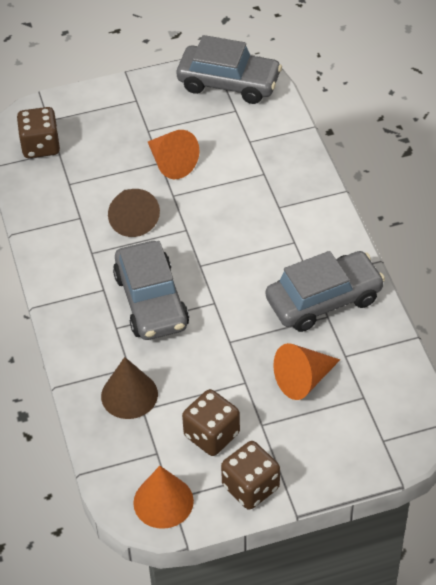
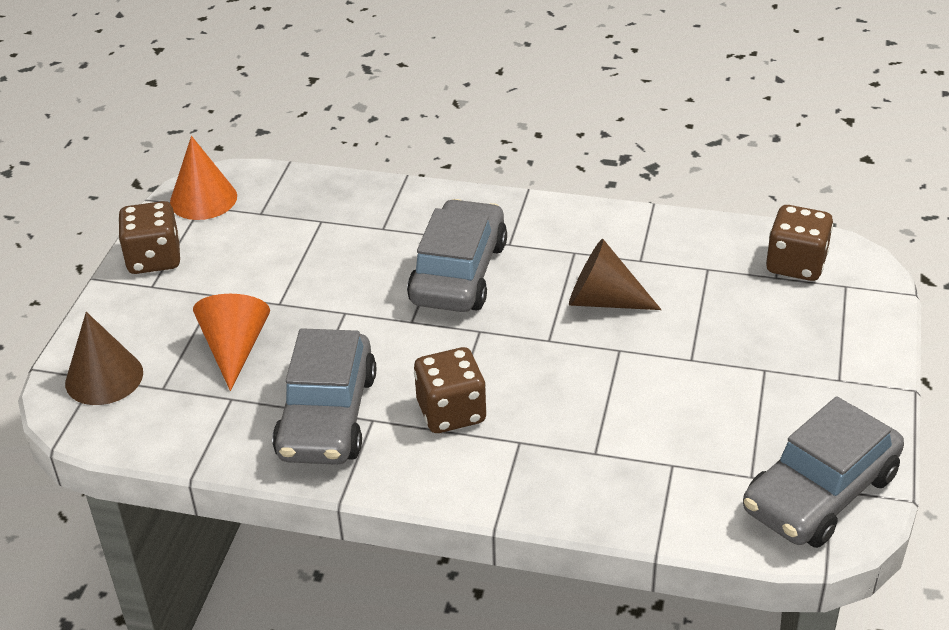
camera: 120 degrees right, 10 degrees down
brown cone [101,357,158,419] -> brown cone moved to [65,312,143,405]
grey car [113,241,189,340] -> grey car turned 90 degrees clockwise [407,199,507,312]
orange cone [148,130,199,179] -> none
brown dice [182,389,240,456] -> brown dice moved to [414,347,487,433]

